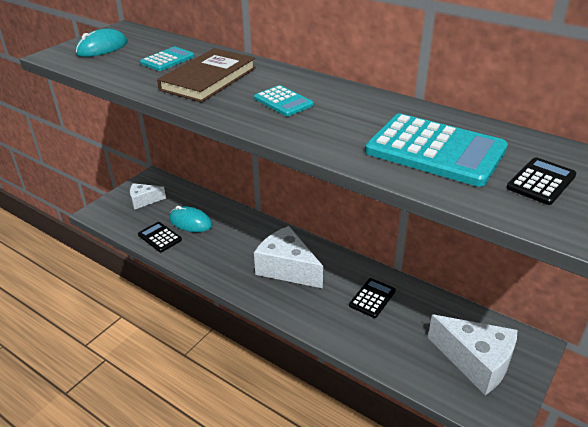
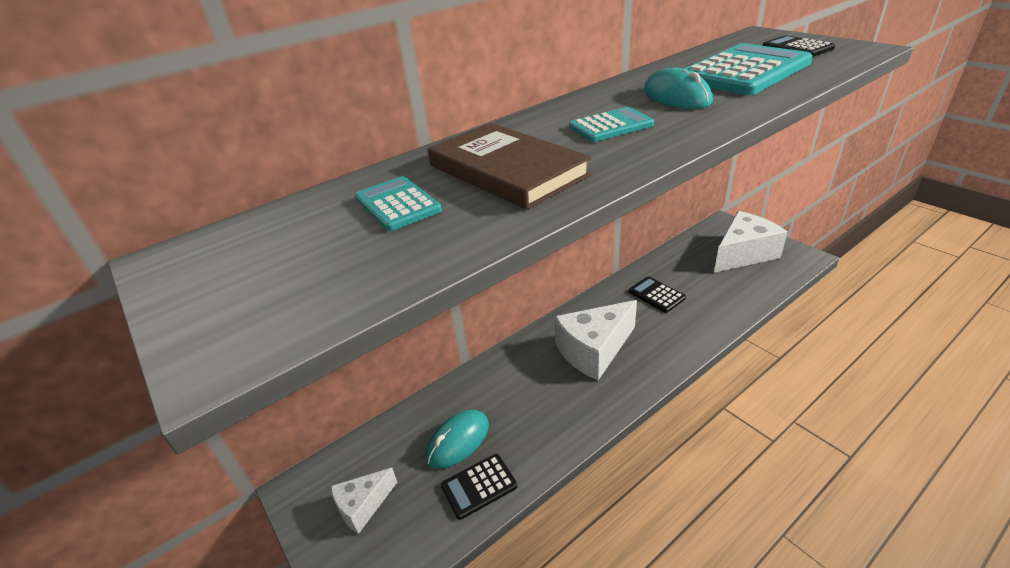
camera: 70 degrees left, 0 degrees up
turquoise mouse [75,29,128,57] -> turquoise mouse moved to [644,68,713,109]
white cheese [130,183,166,210] -> white cheese turned 45 degrees clockwise [331,468,397,534]

